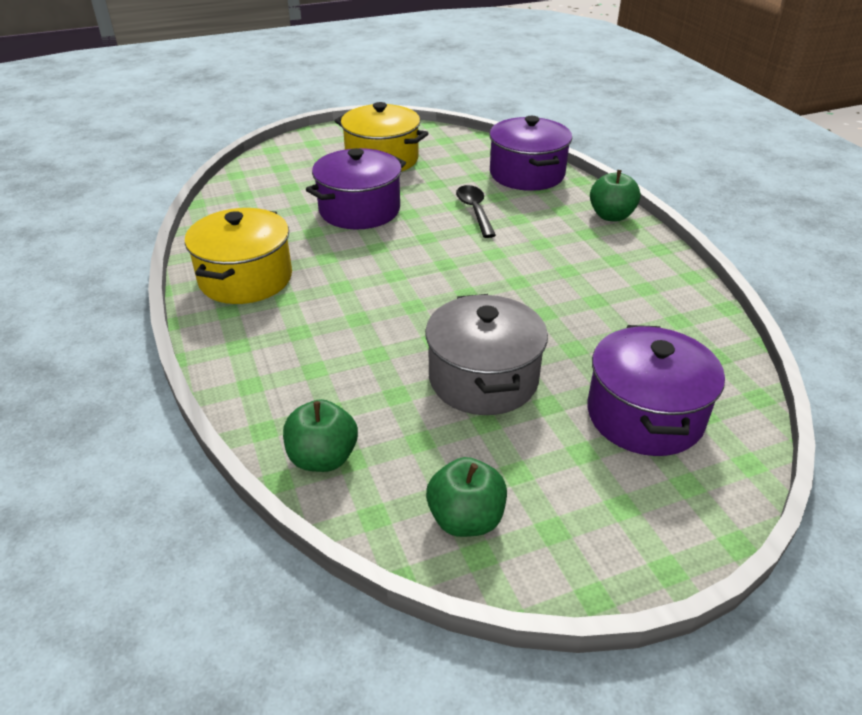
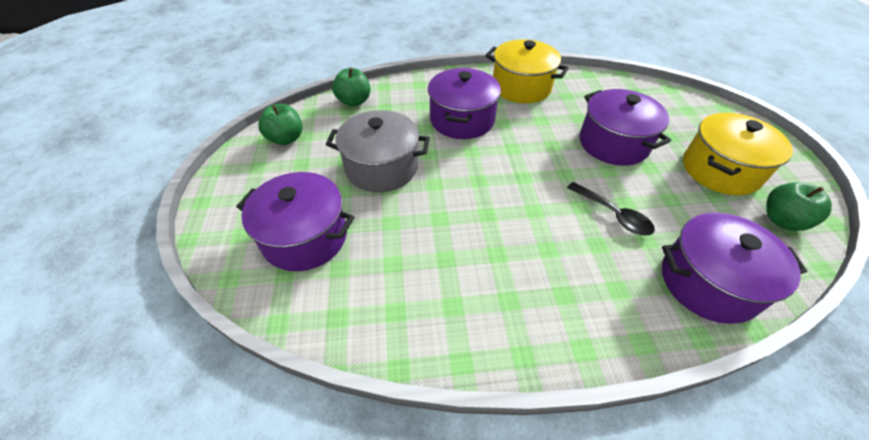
camera: 105 degrees right, 10 degrees up
black spoon [456,185,496,238] -> black spoon turned 45 degrees clockwise [567,182,655,236]
green apple [590,170,641,222] -> green apple moved to [766,182,832,231]
none -> purple pot [428,68,501,139]

